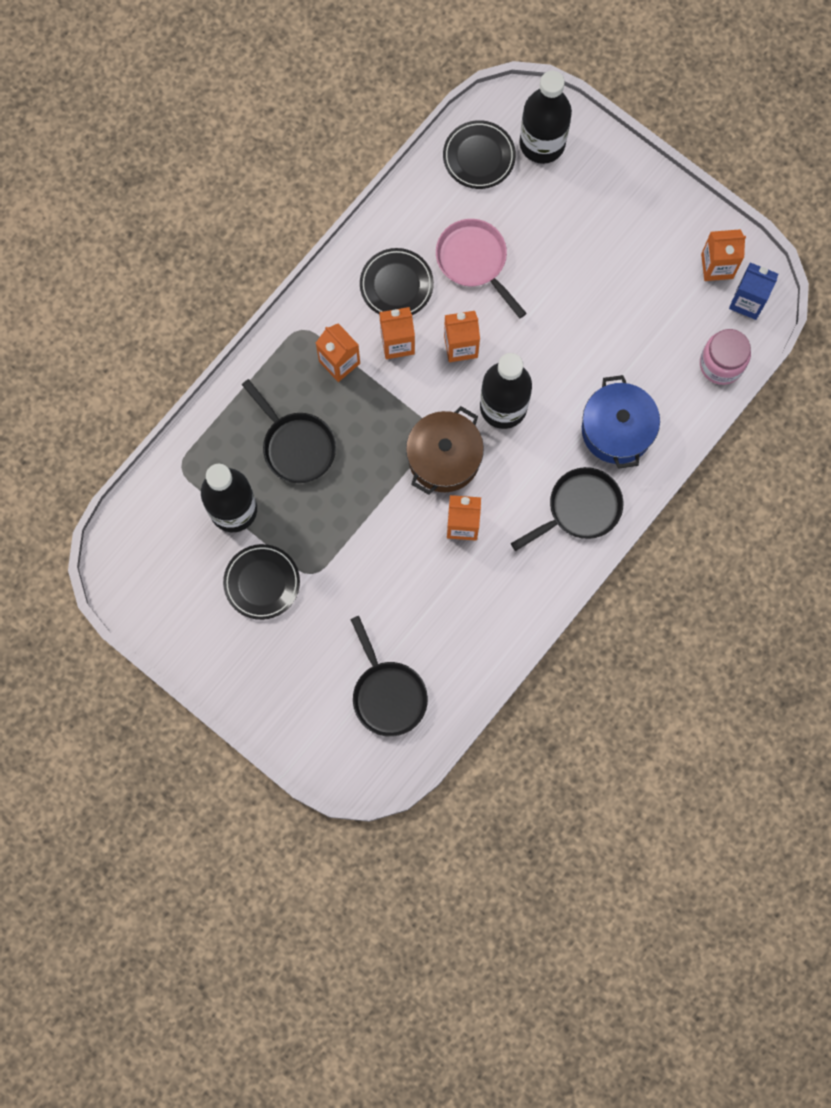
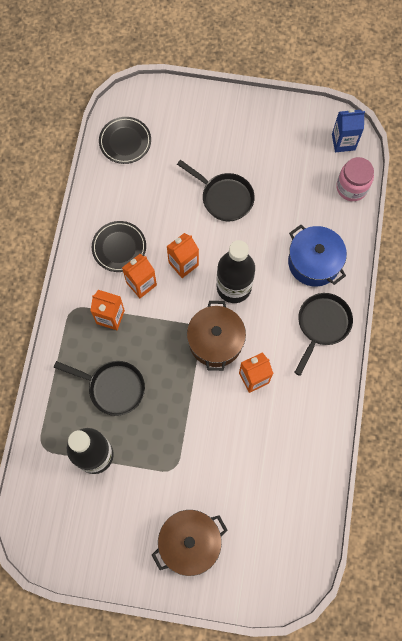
camera: 30 degrees left, 5 degrees down
black plate [223,544,300,620] -> none
black pan [350,616,428,737] -> black pan moved to [177,160,255,221]
pink pan [436,219,527,318] -> none
black bottle [520,71,572,164] -> none
orange carton [701,229,746,281] -> none
none -> brown pot [152,510,228,576]

